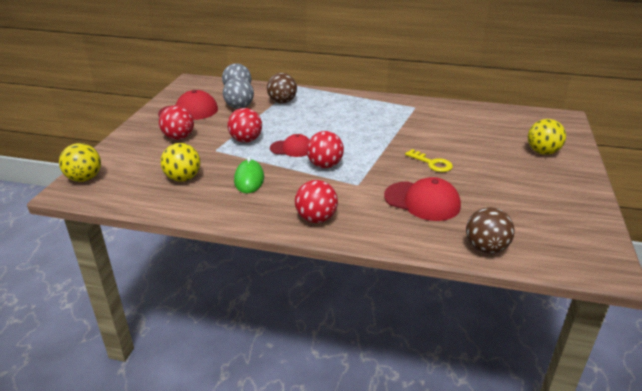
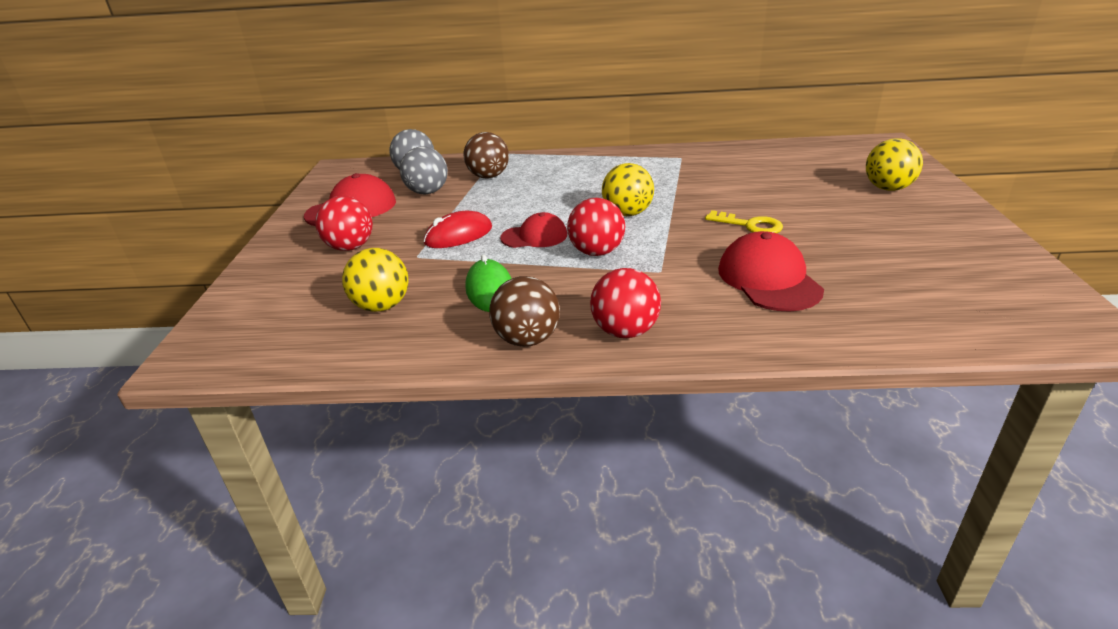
camera: 10 degrees left, 0 degrees up
yellow ball [59,143,101,182] -> yellow ball moved to [602,163,654,216]
red ball [227,108,262,143] -> red mouse [424,211,492,248]
red cap [384,177,461,221] -> red cap turned 120 degrees counterclockwise [718,231,824,311]
brown ball [466,207,515,254] -> brown ball moved to [489,276,560,347]

